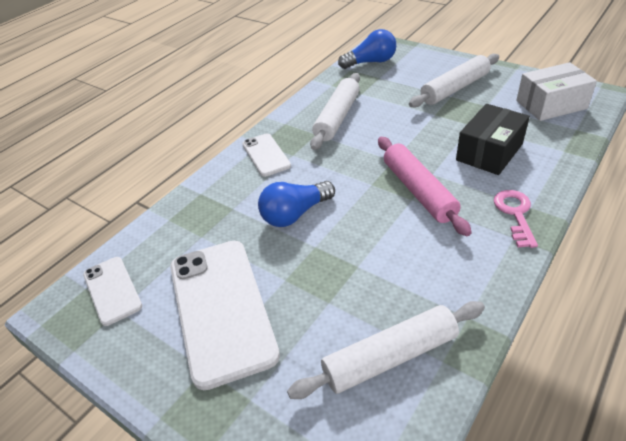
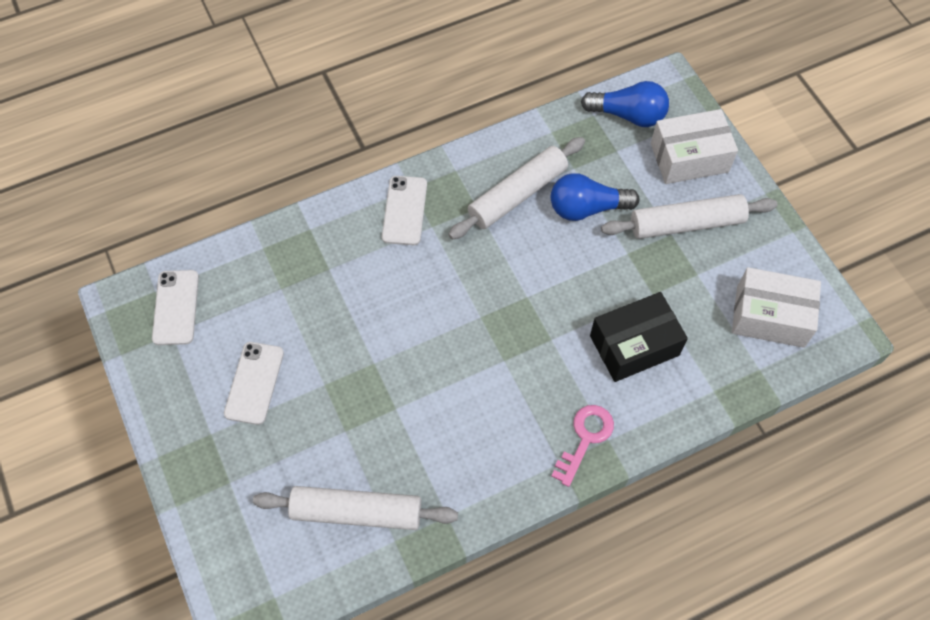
camera: 25 degrees right, 20 degrees up
white phone [170,241,280,390] -> white phone [224,342,284,425], size x0.52
blue light bulb [258,181,335,227] -> blue light bulb moved to [551,173,639,221]
pink rolling pin [378,137,472,236] -> none
none -> white box [651,109,738,184]

